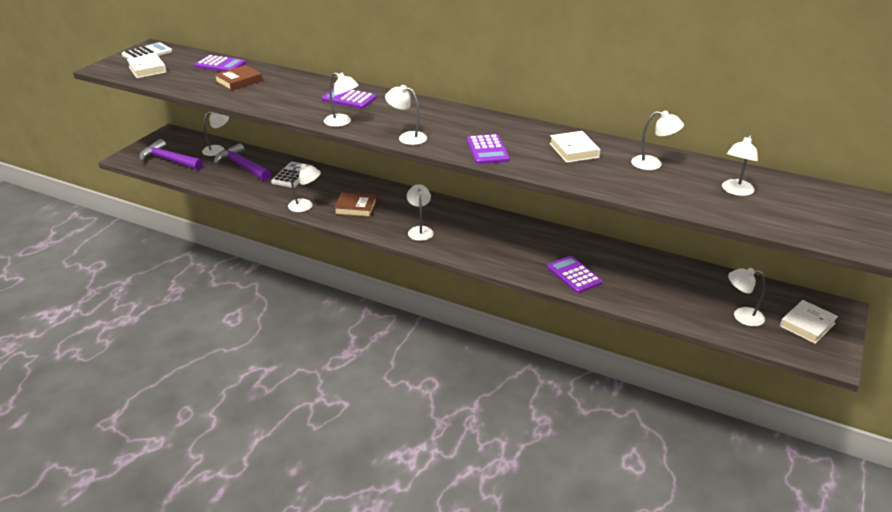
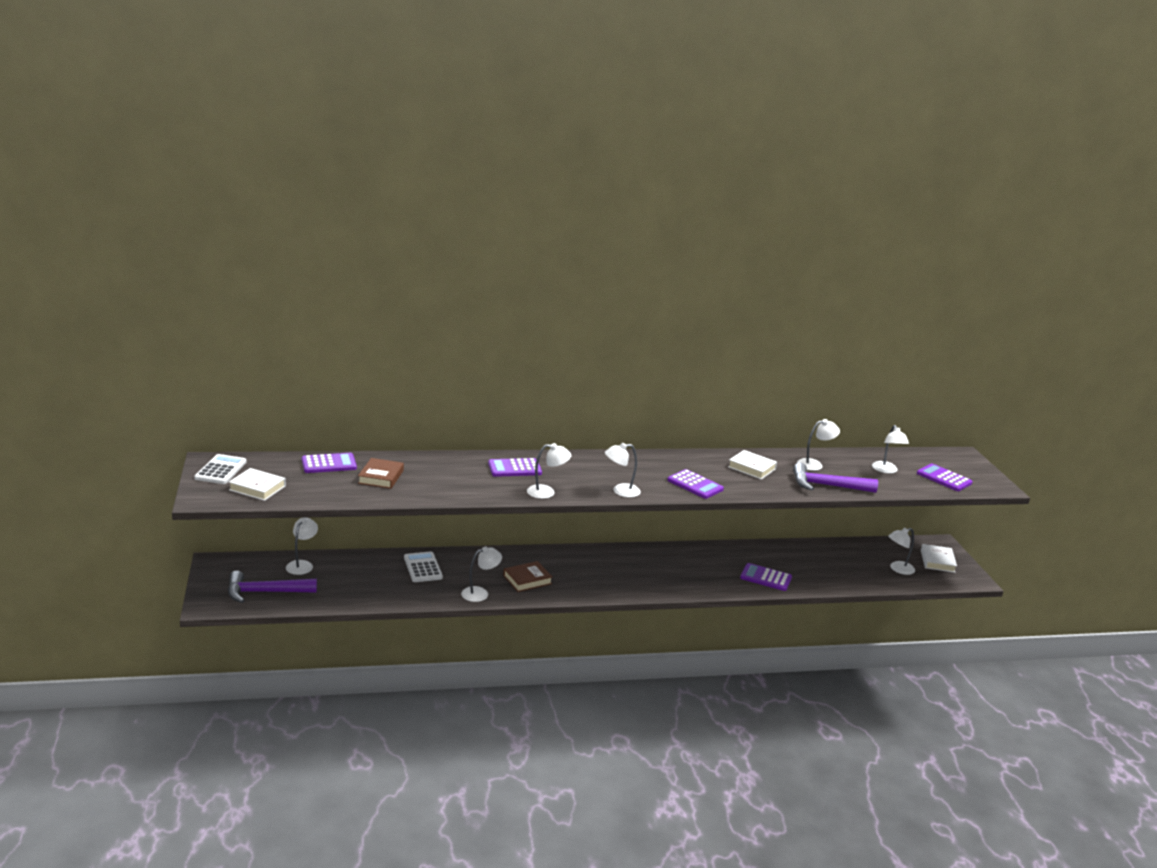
camera: 40 degrees left, 10 degrees down
purple hammer [214,143,271,181] -> purple hammer moved to [793,463,878,493]
white lamp [407,184,434,241] -> none
none -> purple calculator [917,463,973,491]

